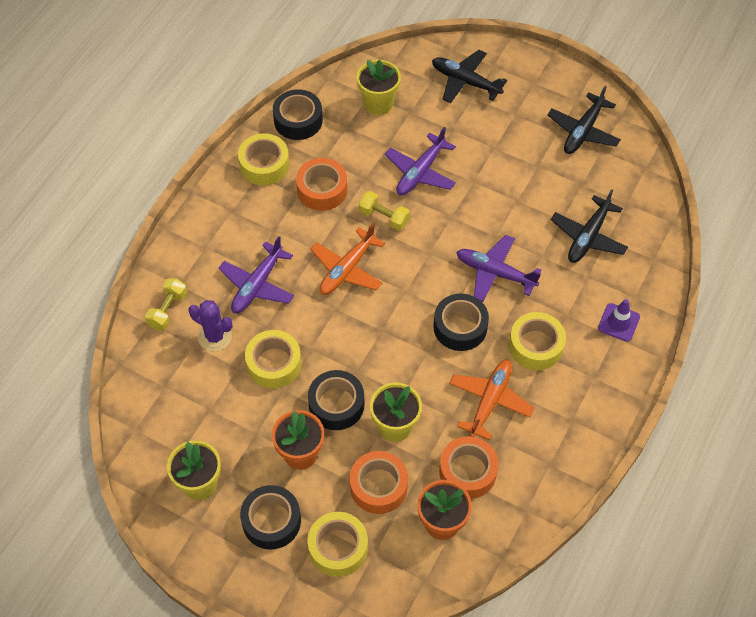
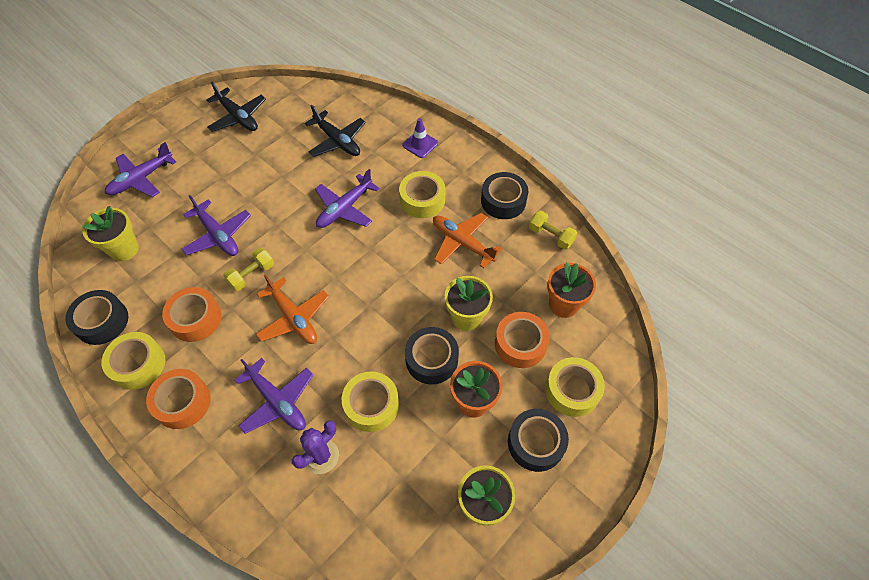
camera: 75 degrees left, 0 degrees up
yellow dumbbell [145,278,187,330] -> yellow dumbbell moved to [529,211,577,250]
black plane [432,50,507,103] -> purple plane [105,142,176,197]
black tape [433,293,489,351] -> black tape moved to [481,172,528,219]
orange tape [439,436,499,499] -> orange tape moved to [146,369,211,429]

